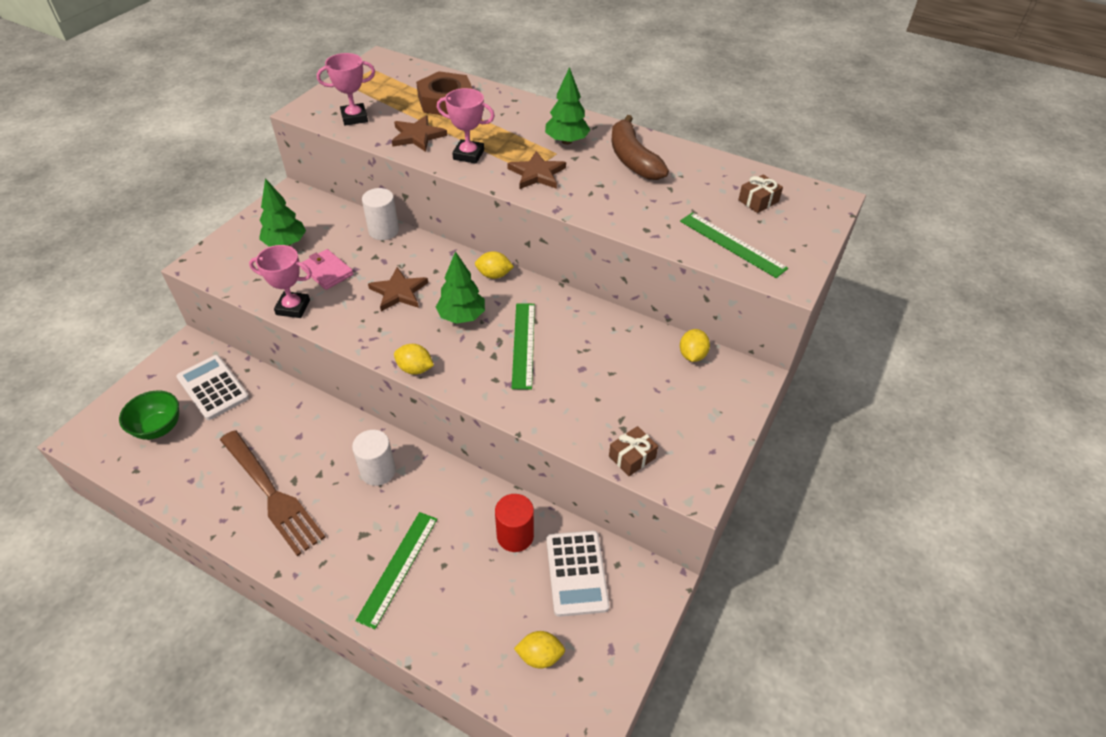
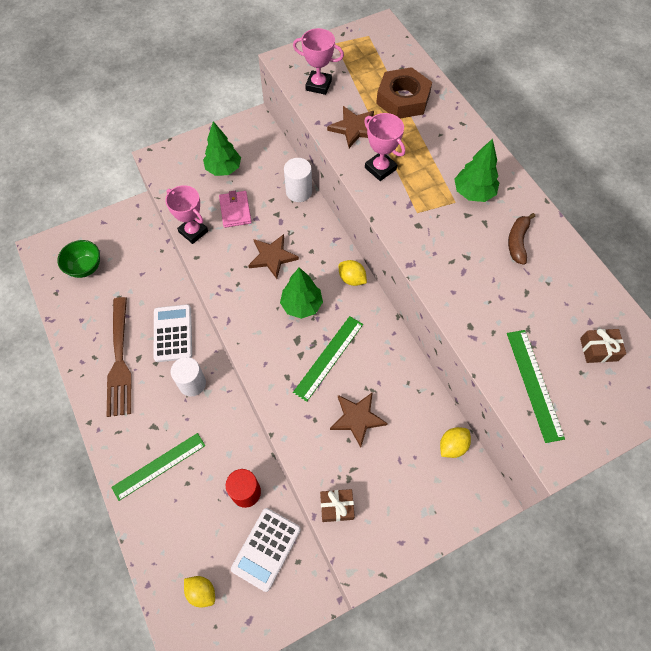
camera: 35 degrees right, 15 degrees up
white calculator [176,355,249,420] -> white calculator moved to [154,304,192,362]
yellow lemon [394,344,434,375] -> none
brown star [507,151,566,189] -> brown star moved to [330,392,388,448]
brown banana [612,115,669,180] -> brown banana [508,213,535,265], size x0.60

